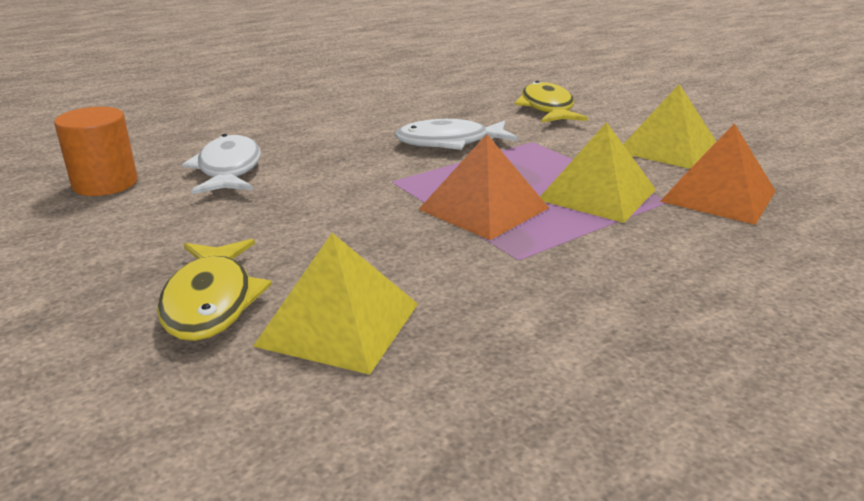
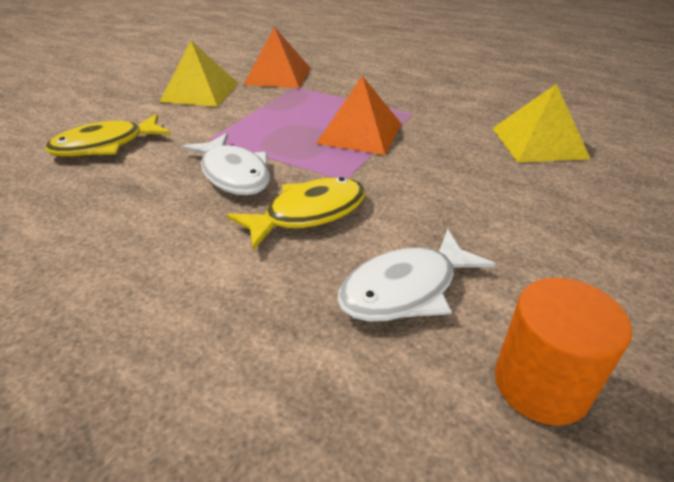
camera: 115 degrees left, 10 degrees up
yellow fish [157,239,272,341] -> yellow fish moved to [227,177,366,250]
yellow pyramid [540,122,656,223] -> none

